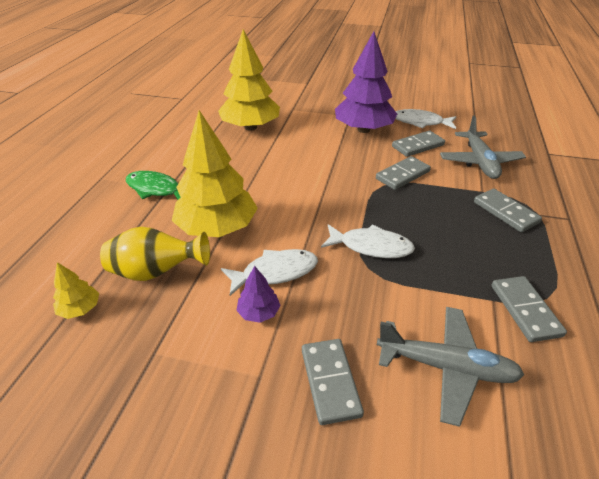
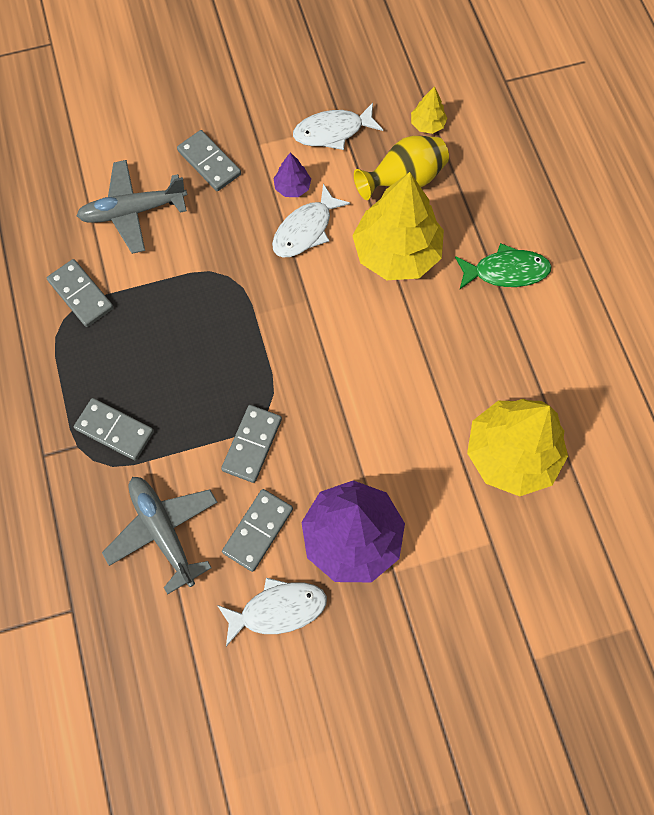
camera: 150 degrees right, 30 degrees up
white fish [321,224,415,258] -> white fish moved to [293,103,383,150]

